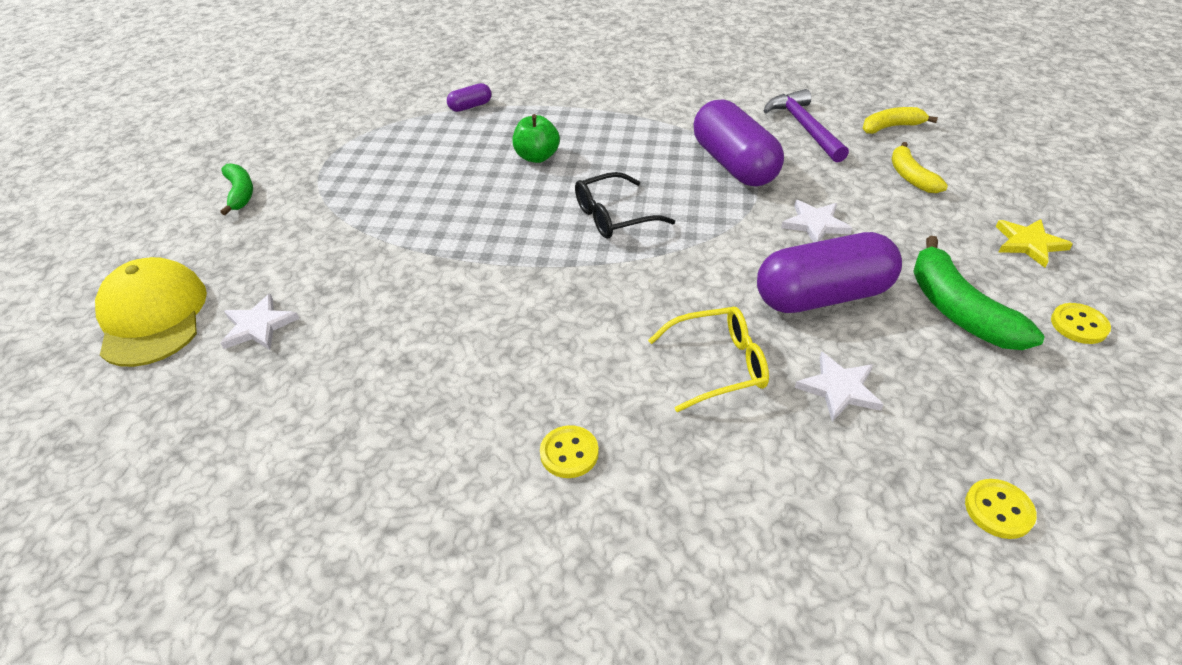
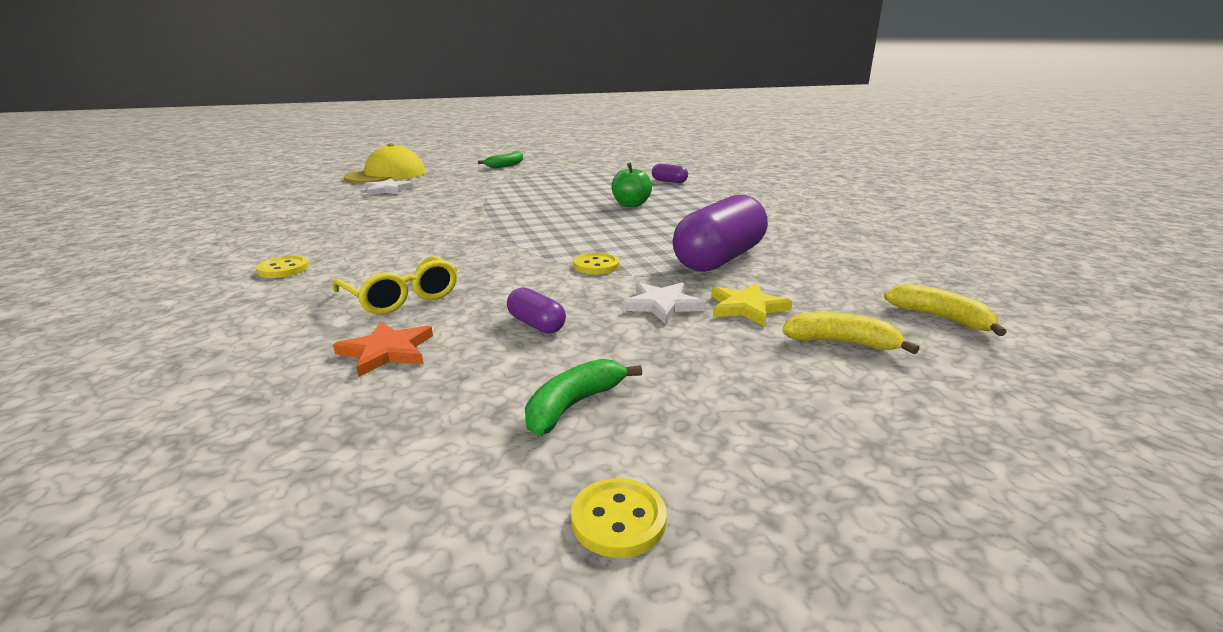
camera: 60 degrees right, 20 degrees down
black glasses [575,172,675,239] -> none
purple capsule [757,232,902,313] -> purple capsule [507,288,566,334], size x0.44
purple hammer [764,89,849,163] -> none
white star [795,352,884,422] -> orange star [333,321,433,377]
yellow banana [891,142,948,193] -> yellow banana turned 60 degrees clockwise [782,312,919,354]
green banana [913,236,1044,350] -> green banana [525,359,642,436], size x0.62
yellow button [965,479,1037,539] -> yellow button moved to [574,253,619,274]
yellow star [996,219,1073,268] -> yellow star moved to [711,283,793,326]

